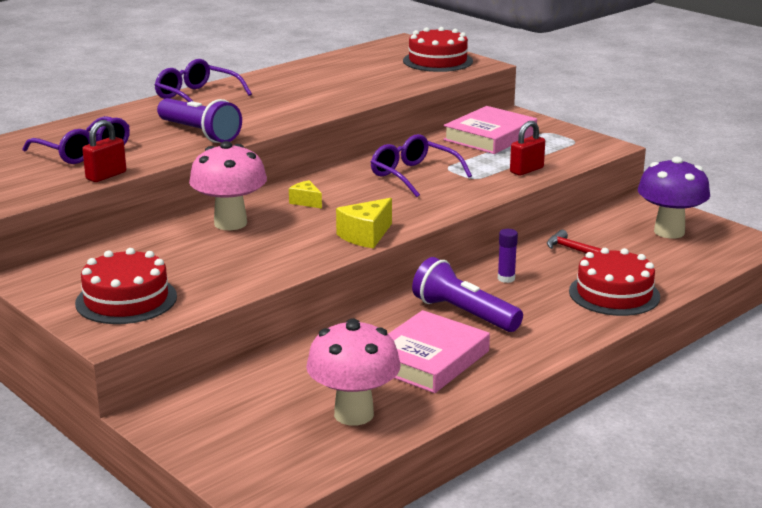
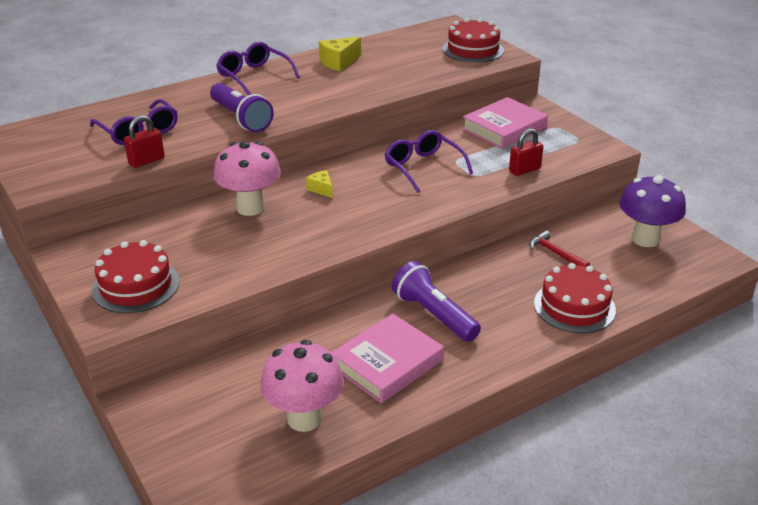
camera: 10 degrees right, 10 degrees up
yellow cheese [336,198,392,248] -> yellow cheese moved to [319,37,361,72]
purple glue stick [498,229,518,283] -> none

